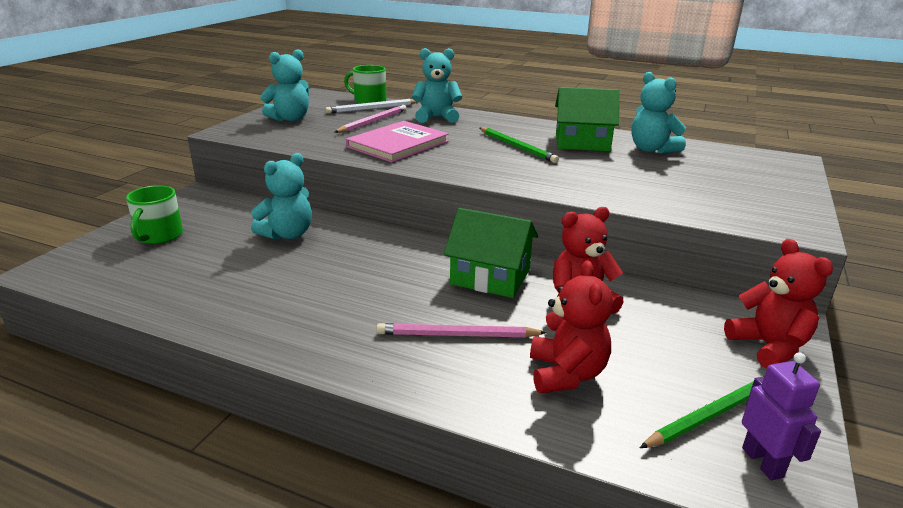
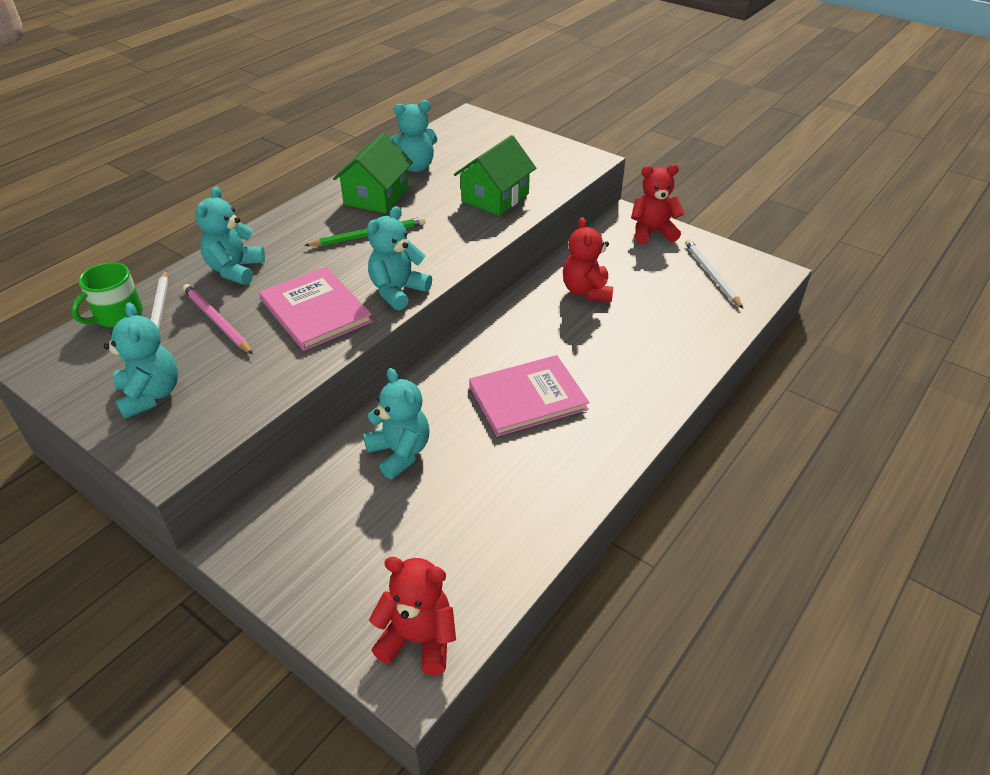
camera: 75 degrees left, 15 degrees up
green mug [126,185,183,244] -> none
pink pencil [376,323,547,338] -> none
green house [444,208,538,298] -> green house moved to [454,135,536,216]
red teddy bear [530,261,613,394] -> red teddy bear moved to [369,557,456,675]
green pencil [640,376,764,448] -> white pencil [685,239,743,309]
purple robot [742,352,821,480] -> none
none -> turquoise teddy bear [367,206,432,311]
none -> pink book [469,355,589,437]

